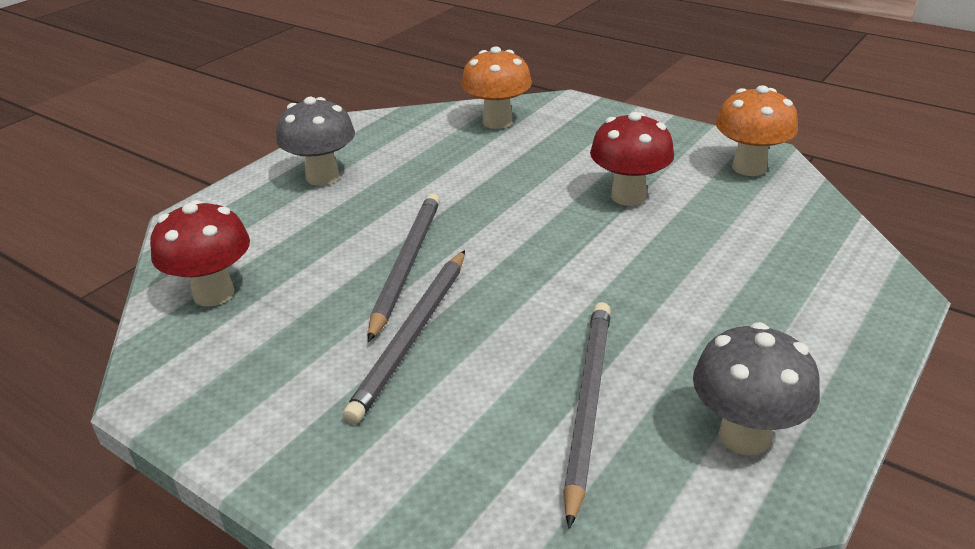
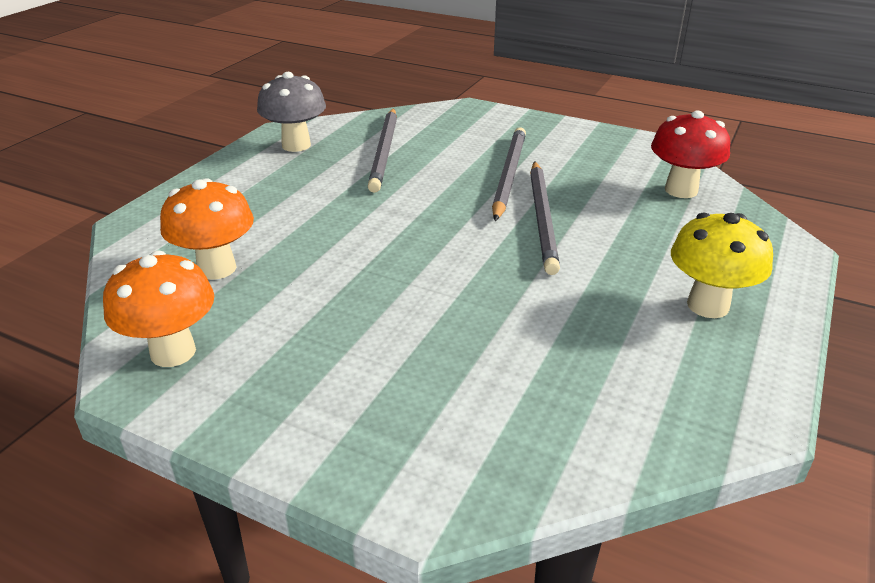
camera: 170 degrees right, 0 degrees up
grey mushroom [276,97,355,186] -> yellow mushroom [671,213,773,318]
orange mushroom [461,46,532,129] -> orange mushroom moved to [160,178,254,280]
red mushroom [590,112,674,206] -> none

